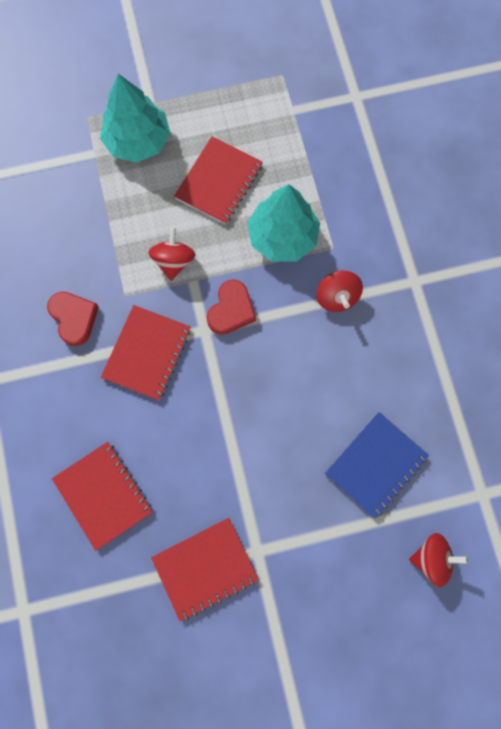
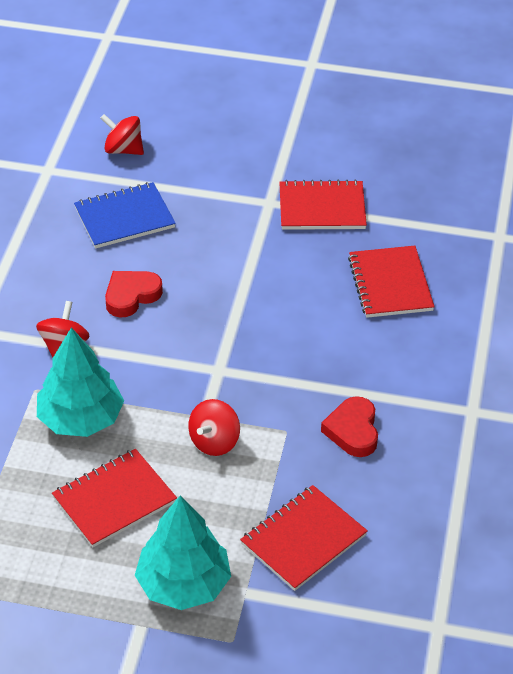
camera: 155 degrees left, 30 degrees down
red notebook [101,305,191,400] -> red notebook moved to [240,485,368,591]
red heart [207,280,256,335] -> red heart moved to [105,271,163,317]

